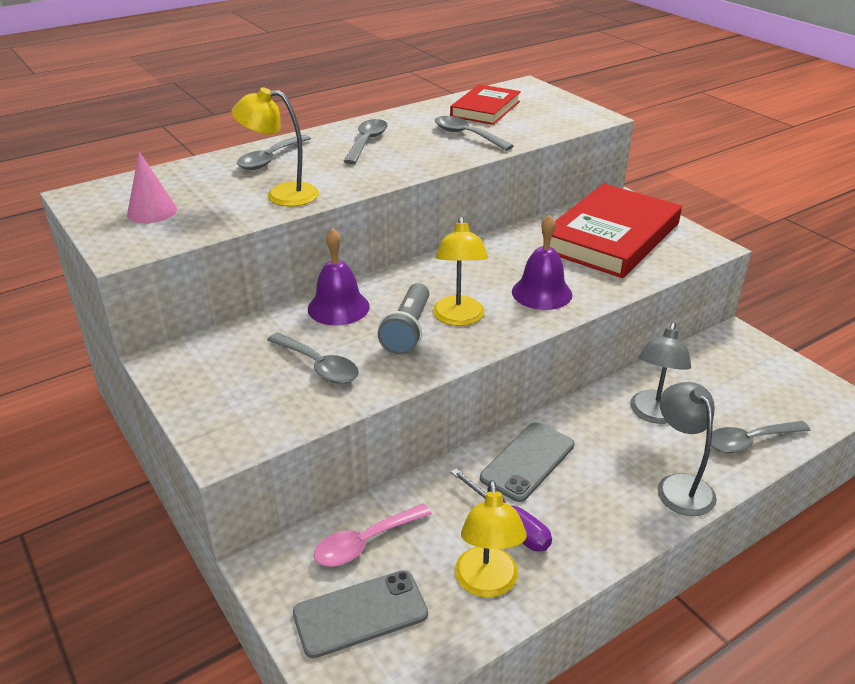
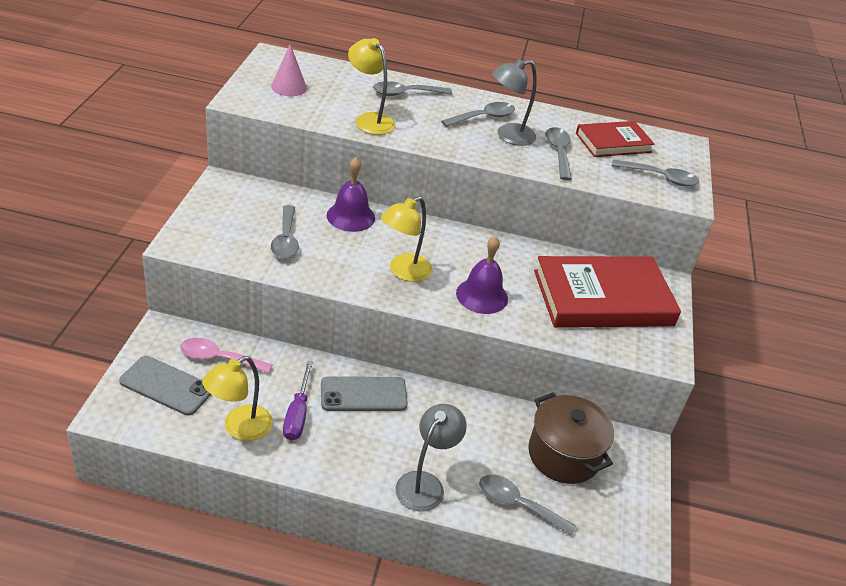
camera: 40 degrees right, 5 degrees up
grey flashlight [378,283,429,355] -> none
grey lamp [630,322,691,424] -> grey lamp moved to [492,59,537,146]
none -> brown pot [528,392,614,484]
none -> grey spoon [612,159,699,186]

